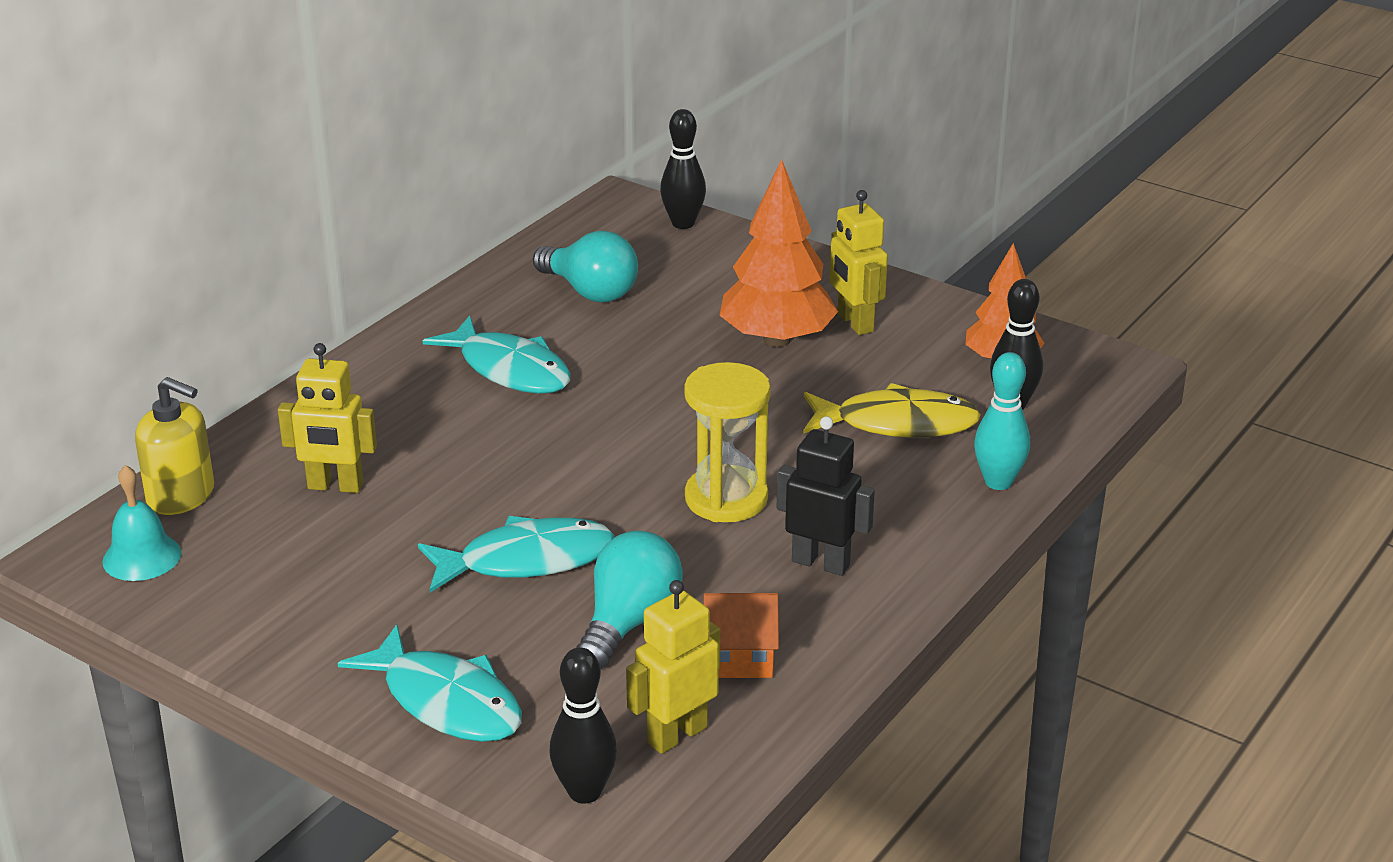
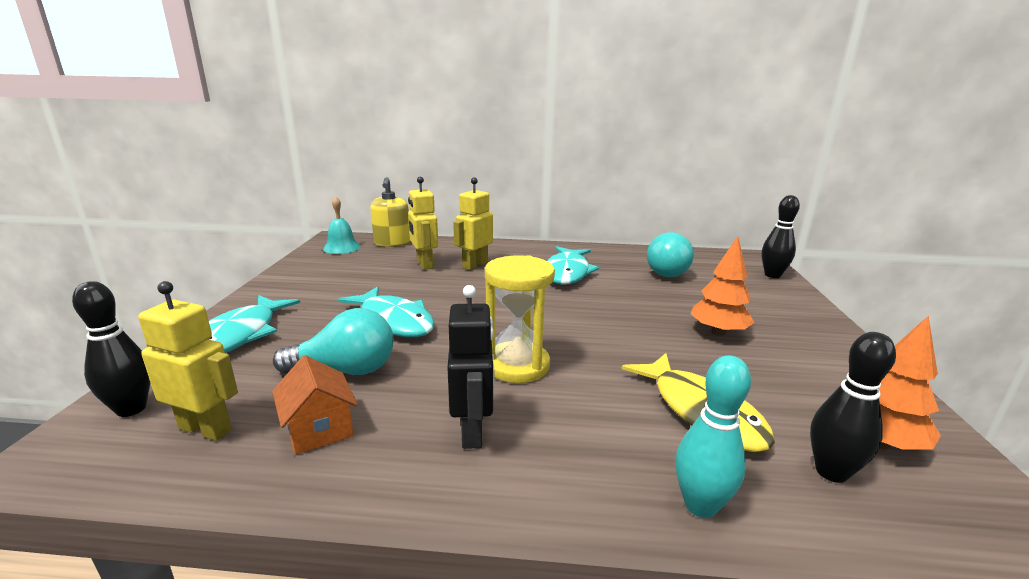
camera: 60 degrees right, 10 degrees down
orange tree [719,159,838,347] -> orange tree [690,236,755,336], size x0.66
yellow robot [830,190,888,335] -> yellow robot moved to [453,177,493,270]

